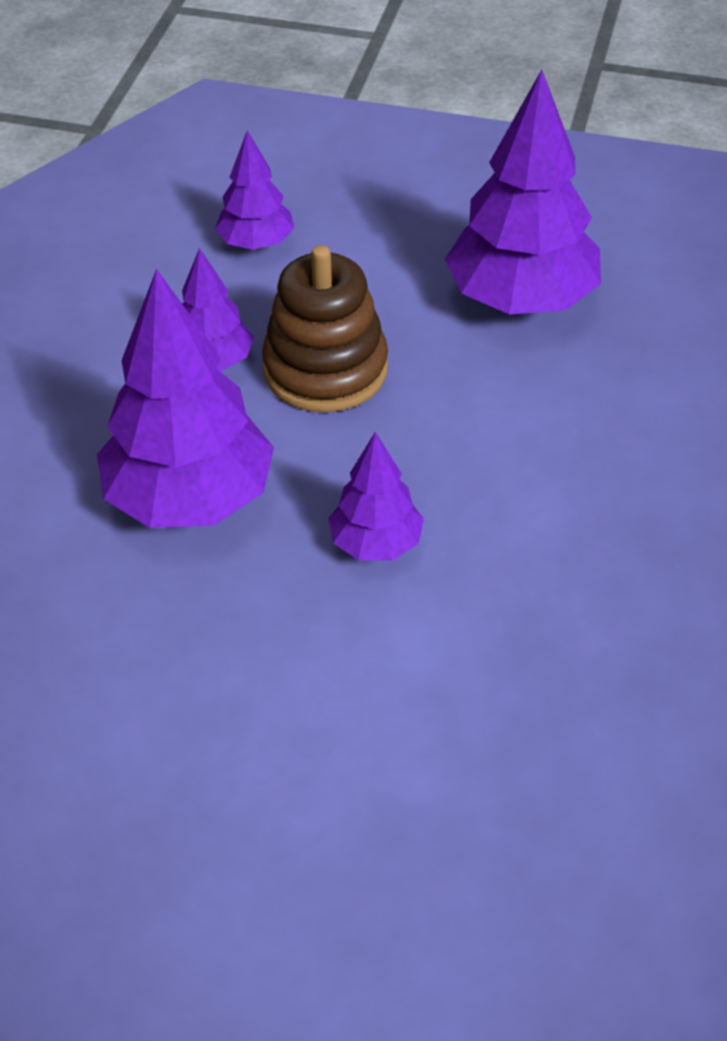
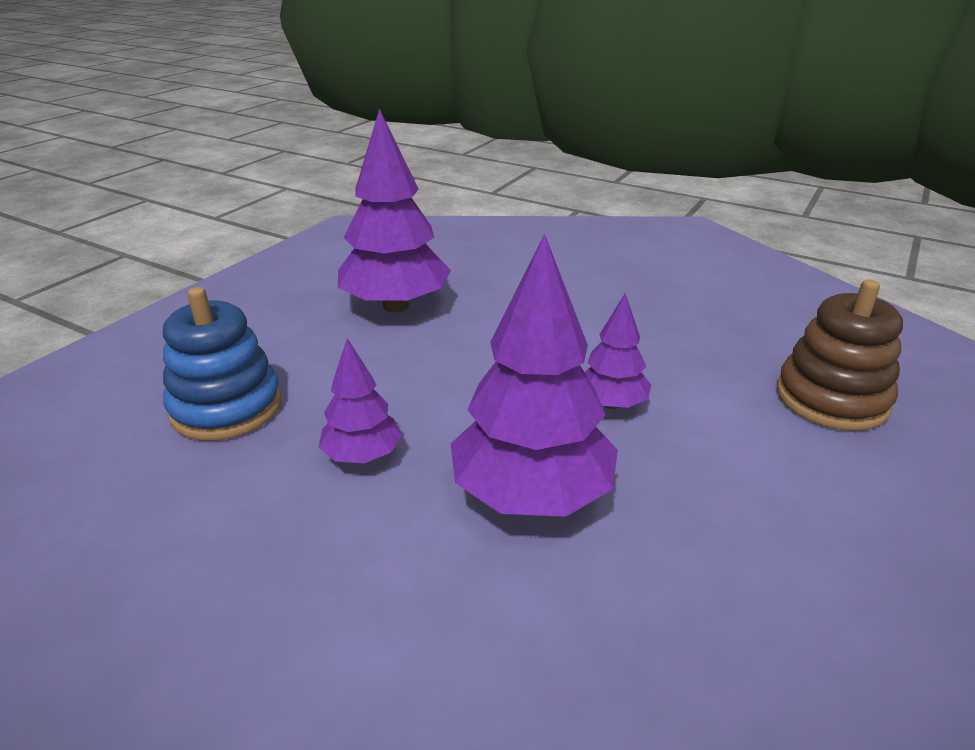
camera: 75 degrees left, 15 degrees down
purple tree [215,131,294,250] -> blue stacking toy [163,287,281,441]
brown stacking toy [262,245,388,413] -> brown stacking toy moved to [777,280,903,431]

